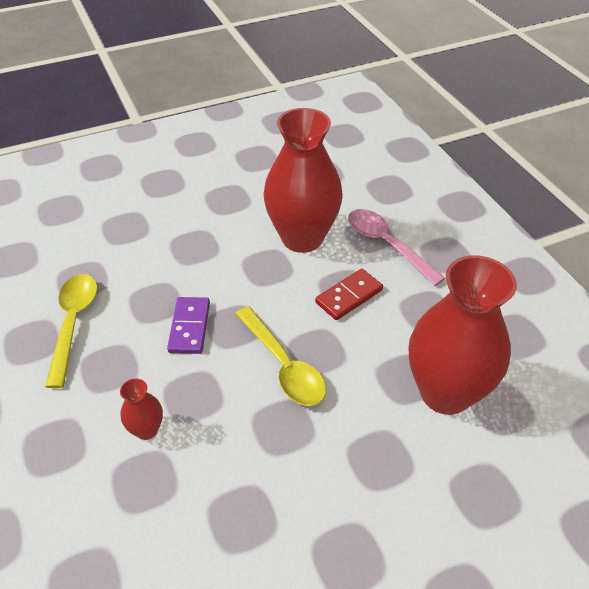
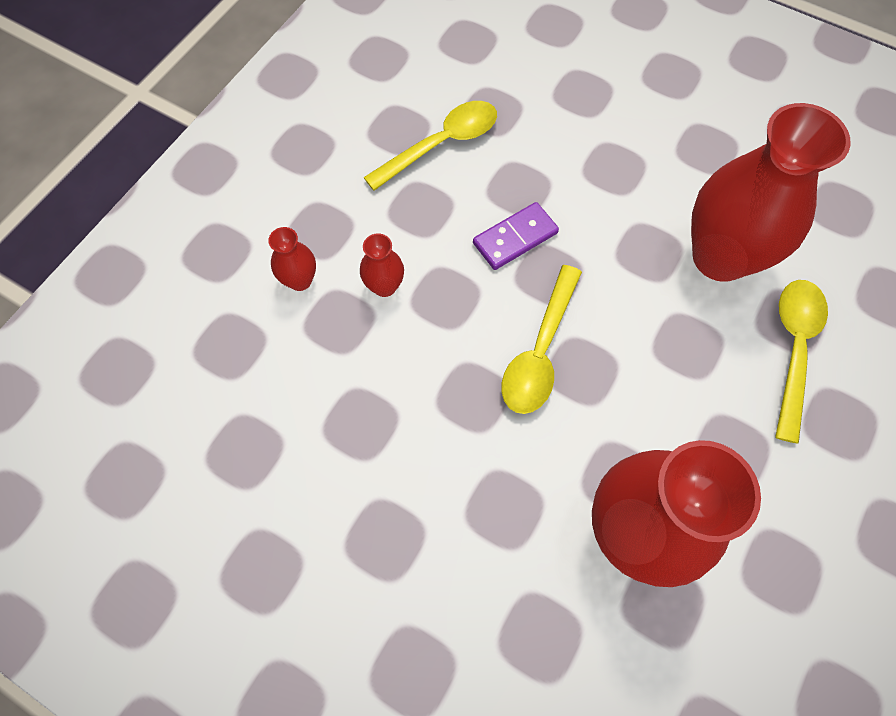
camera: 55 degrees right, 20 degrees up
red domino [315,269,383,320] -> none
pink spoon [348,209,445,286] -> yellow spoon [775,280,828,444]
none -> red vase [268,227,316,291]

